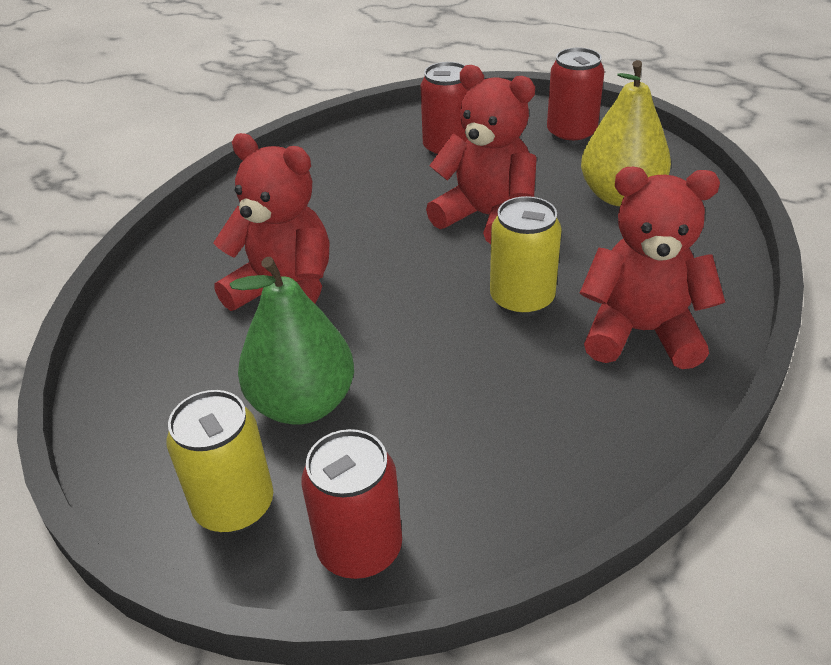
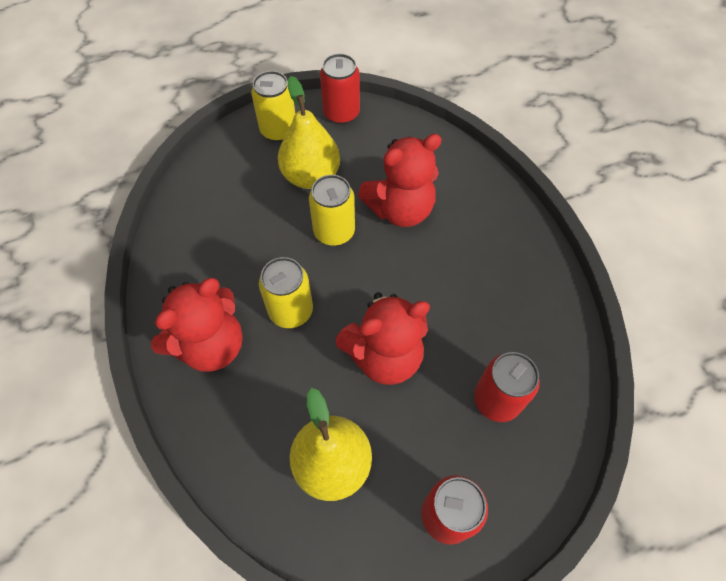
camera: 125 degrees right, 20 degrees up
green pear [230,257,354,425] -> yellow pear [278,76,340,189]
red can [301,429,402,579] -> red can moved to [320,54,360,125]
none -> yellow can [309,175,355,246]

